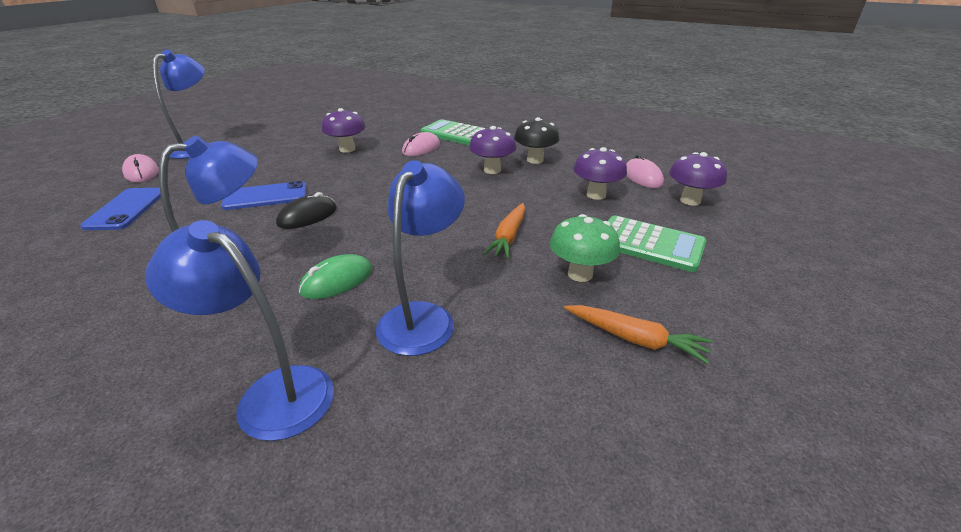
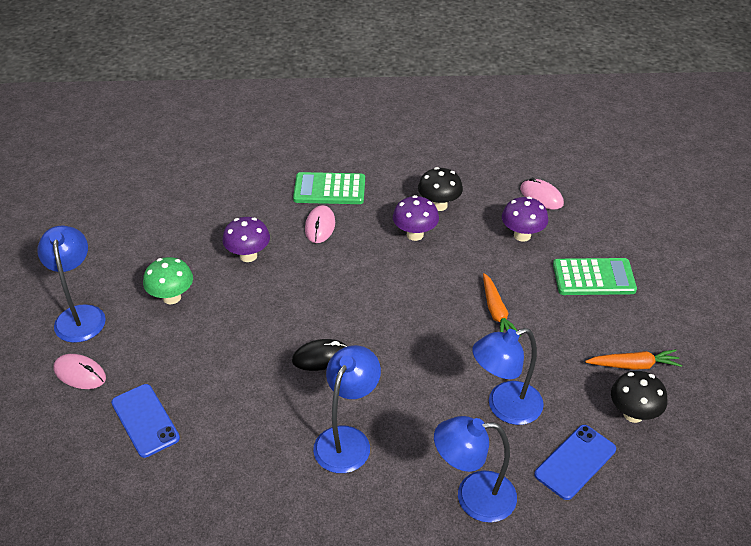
camera: 30 degrees left, 10 degrees up
blue phone [221,181,307,210] -> blue phone moved to [534,425,616,500]
black mouse [276,192,337,229] -> black mouse turned 60 degrees clockwise [292,339,347,371]
green mouse [299,254,372,299] -> none
blue lamp [376,160,465,356] -> blue lamp turned 105 degrees counterclockwise [472,328,544,425]
green mushroom [550,214,620,282] -> green mushroom moved to [143,257,193,304]
purple mushroom [669,152,727,206] -> none
none -> black mushroom [611,371,667,423]

